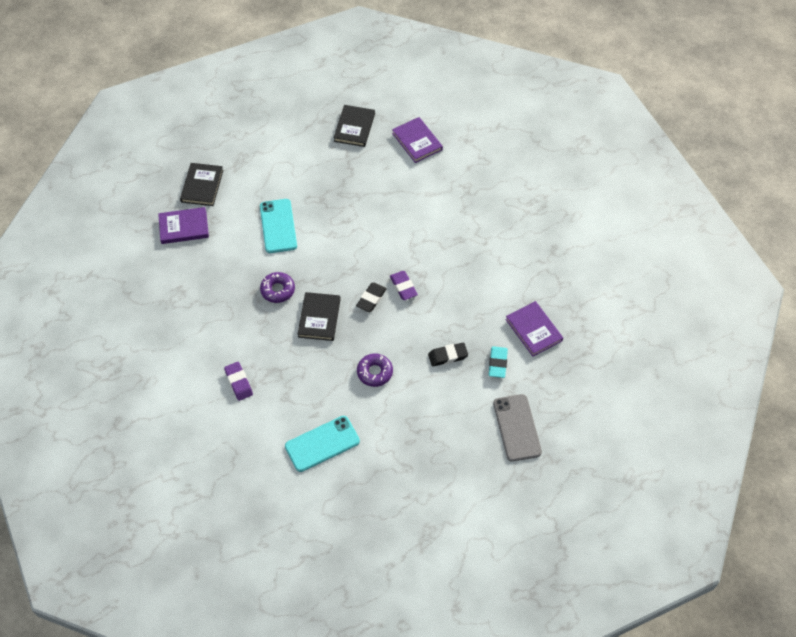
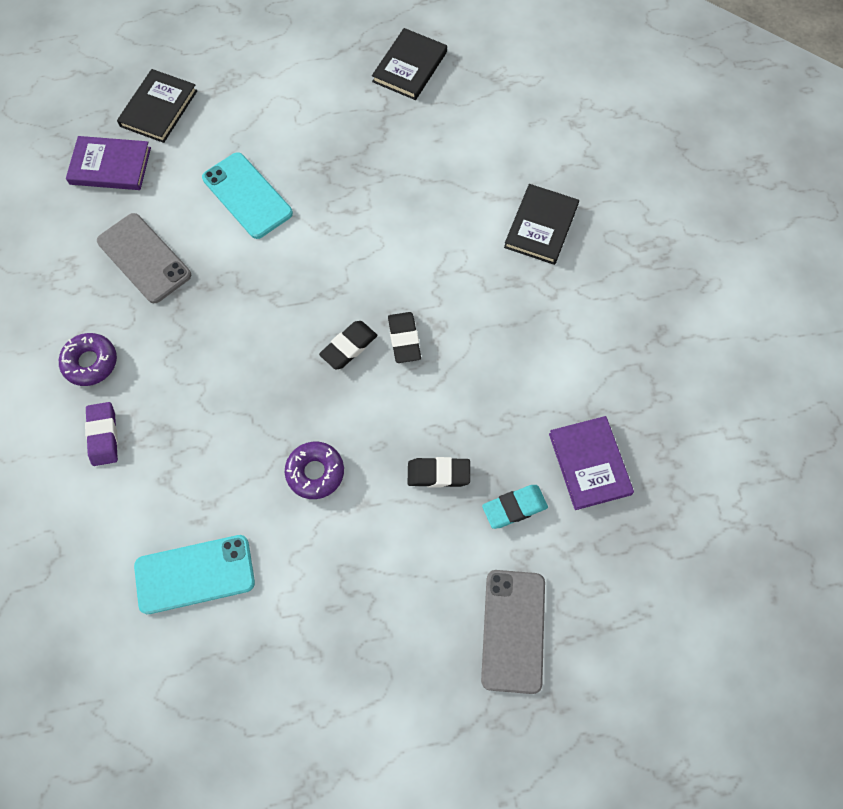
camera: 15 degrees right, 10 degrees up
turquoise phone [260,199,297,253] -> turquoise phone turned 45 degrees counterclockwise [202,152,293,239]
purple donut [260,272,295,303] -> purple donut moved to [59,333,117,386]
black book [298,292,341,341] -> black book moved to [504,184,579,265]
purple eraser [390,271,418,300] -> black eraser [388,312,421,363]
purple book [392,117,443,163] -> none
turquoise eraser [489,346,508,378] -> turquoise eraser turned 45 degrees clockwise [482,485,548,529]
none -> grey phone [97,213,191,303]

